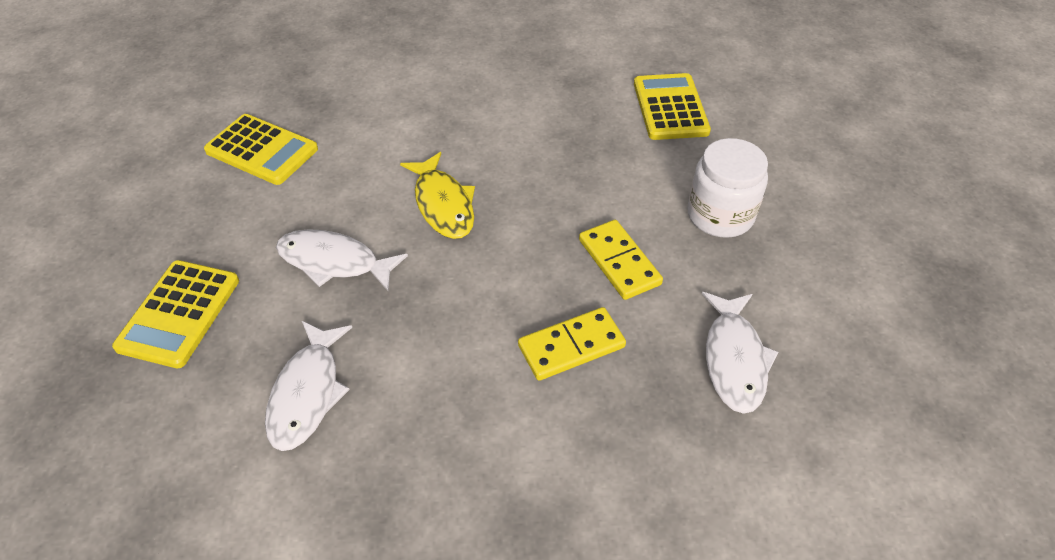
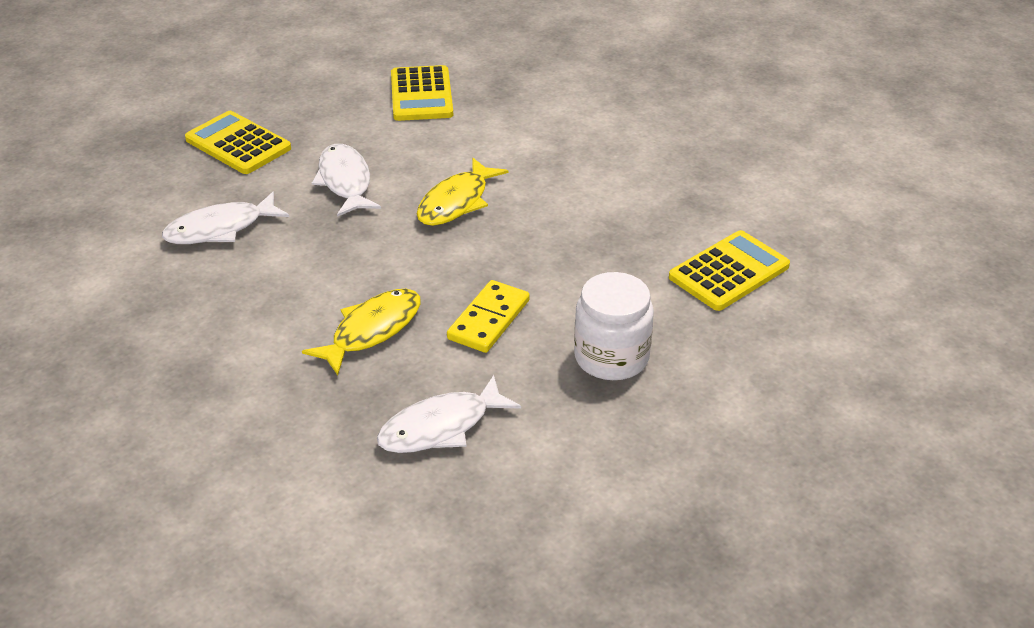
camera: 55 degrees right, 10 degrees down
yellow calculator [112,260,239,368] -> yellow calculator turned 60 degrees clockwise [185,111,291,174]
yellow domino [518,307,626,381] -> yellow fish [302,289,421,375]

